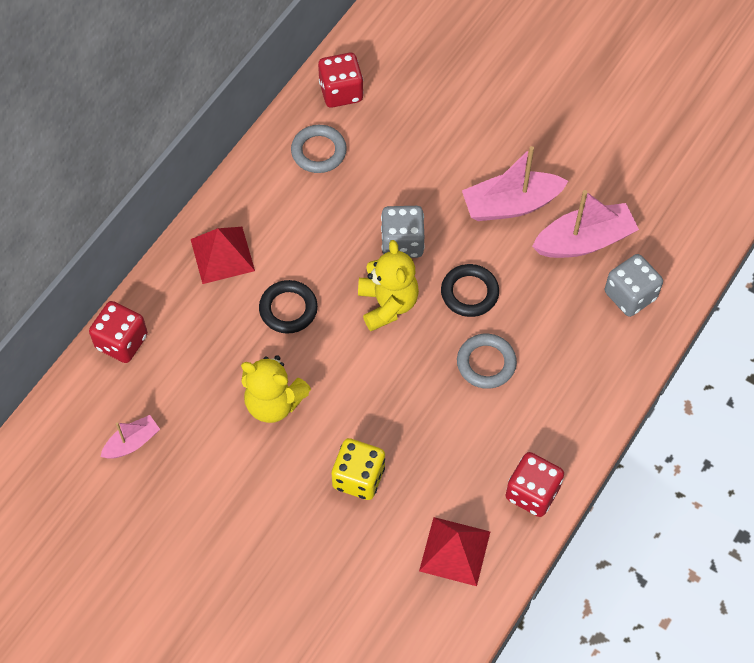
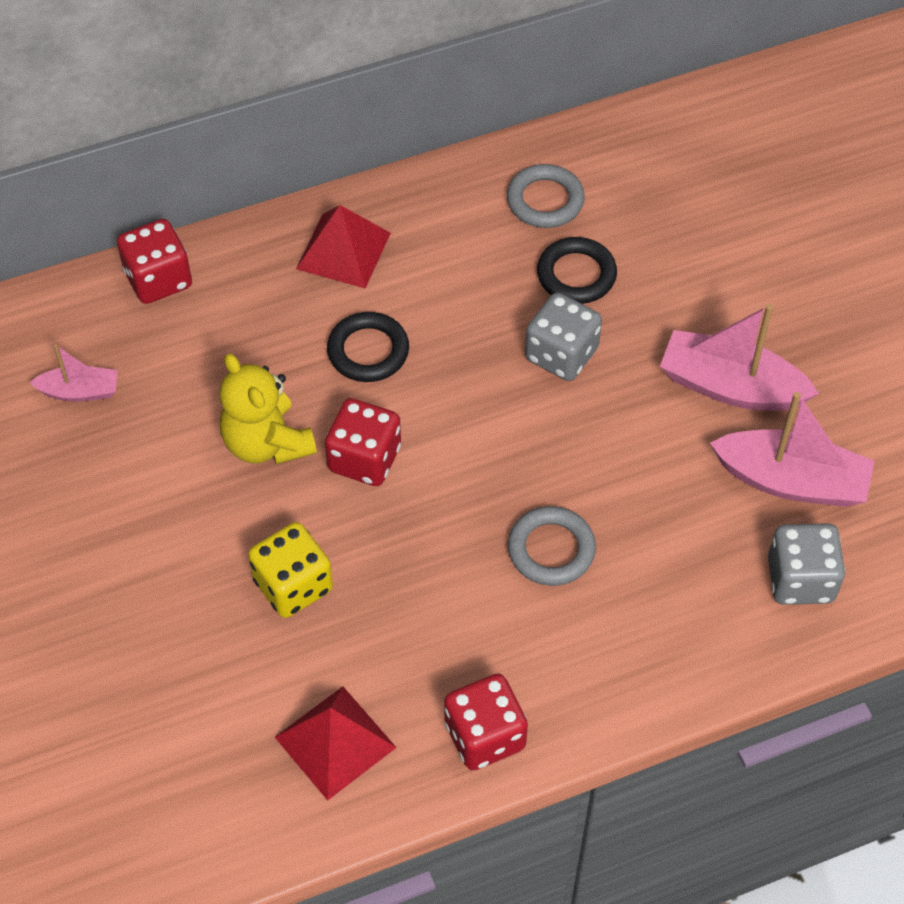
camera: 35 degrees right, 5 degrees down
red dice [318,53,364,108] -> red dice moved to [325,398,401,486]
yellow teddy bear [358,240,419,331] -> none
black ring [441,264,499,317] -> black ring moved to [537,237,617,304]

